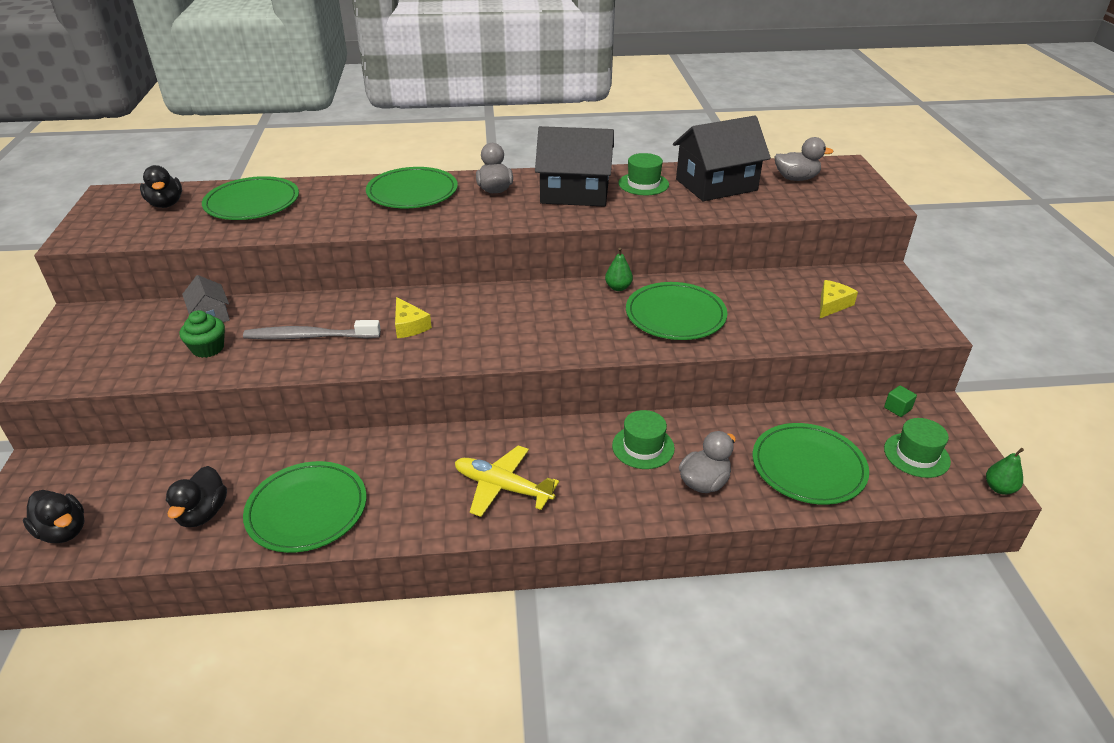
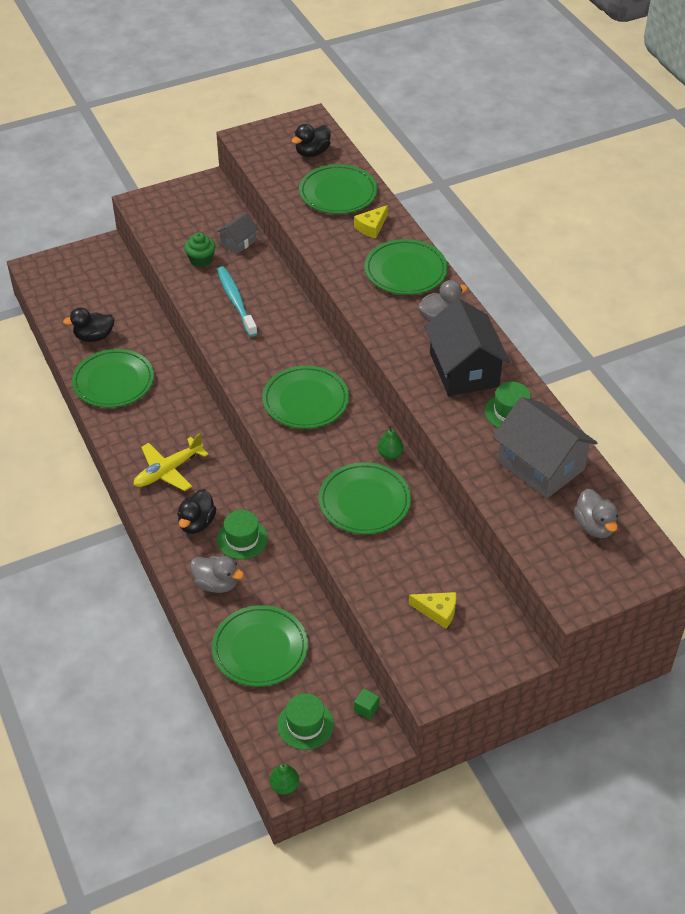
camera: 70 degrees right, 10 degrees up
black duck [23,490,85,543] -> black duck moved to [178,489,217,534]
grey toothbrush [243,320,381,340] -> turquoise toothbrush [217,266,258,337]
yellow cheese [395,297,432,338] -> yellow cheese moved to [354,205,388,238]
yellow plane [455,445,559,517] -> yellow plane turned 135 degrees counterclockwise [134,433,209,491]
black house [673,116,771,201] -> grey house [493,397,597,498]
none -> green plate [262,365,349,429]

